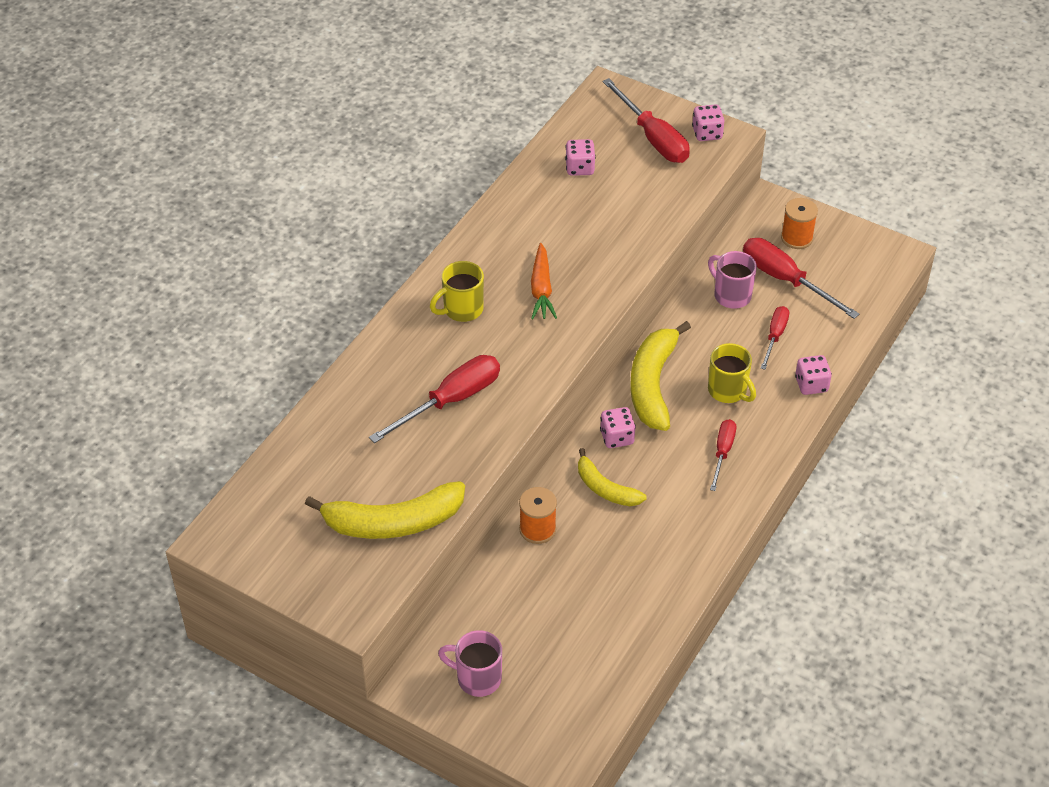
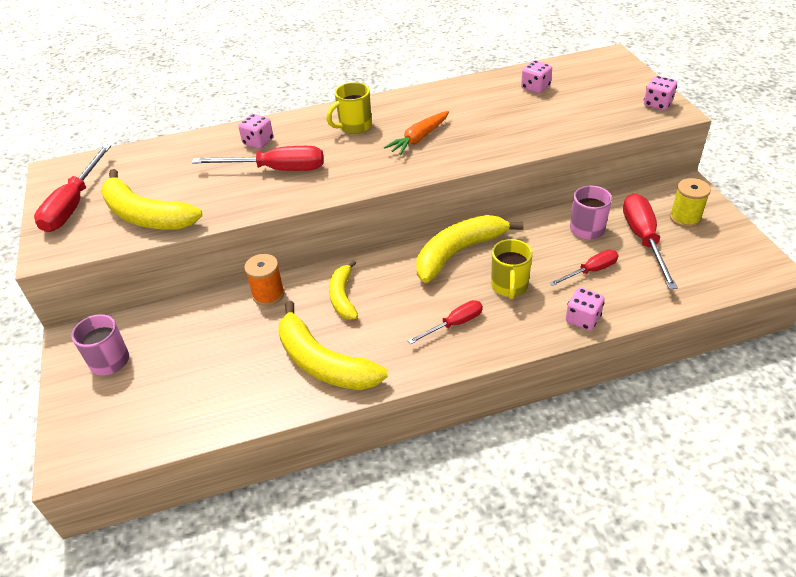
camera: 45 degrees right, 5 degrees down
yellow mug [430,261,484,322] -> yellow mug turned 45 degrees counterclockwise [326,82,372,134]
pink dice [600,407,636,448] -> pink dice moved to [238,114,273,149]
red screwdriver [602,78,690,163] -> red screwdriver moved to [34,145,111,232]
orange spool [781,198,818,249] -> yellow spool [670,178,711,228]
none -> yellow banana [278,301,388,390]

